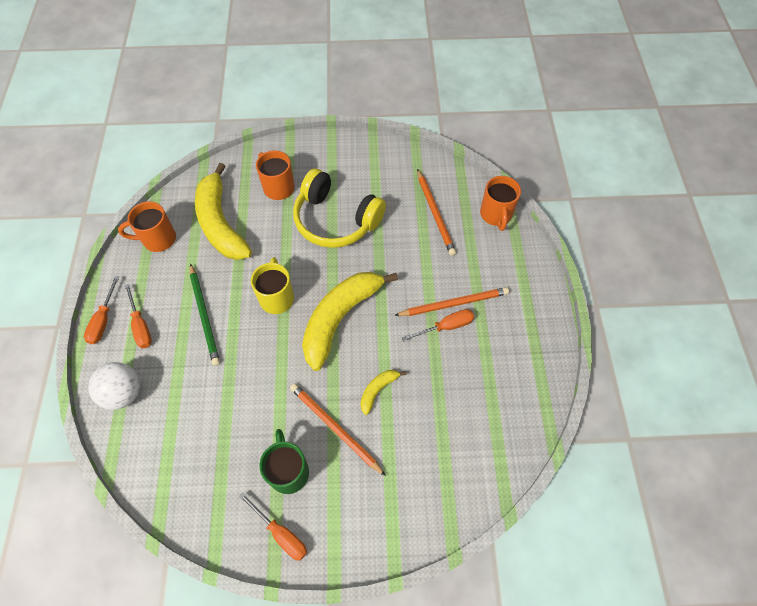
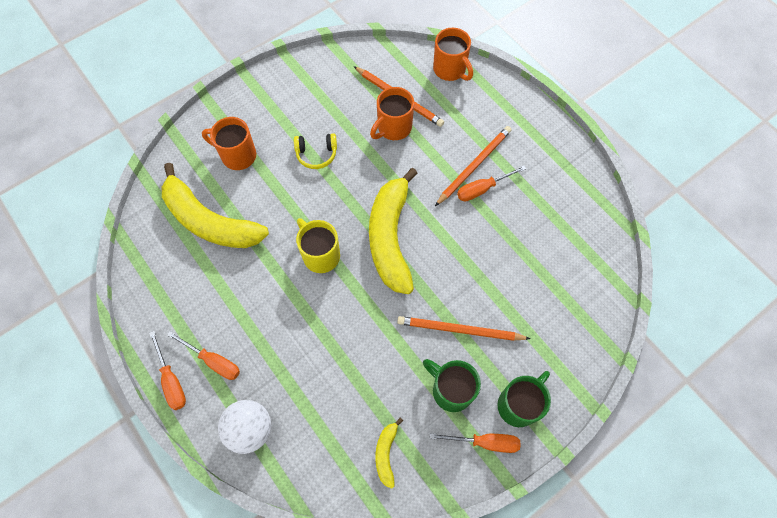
camera: 35 degrees left, 5 degrees up
orange mug [118,201,176,252] -> orange mug moved to [370,87,414,140]
green pencil [190,263,220,366] -> none
yellow headphones [293,169,386,248] -> yellow headphones [294,133,337,169], size x0.47
yellow banana [360,370,407,415] -> yellow banana moved to [375,418,403,489]
orange screwdriver [402,309,474,342] -> orange screwdriver turned 150 degrees counterclockwise [457,166,526,202]
none -> green mug [497,371,551,427]

